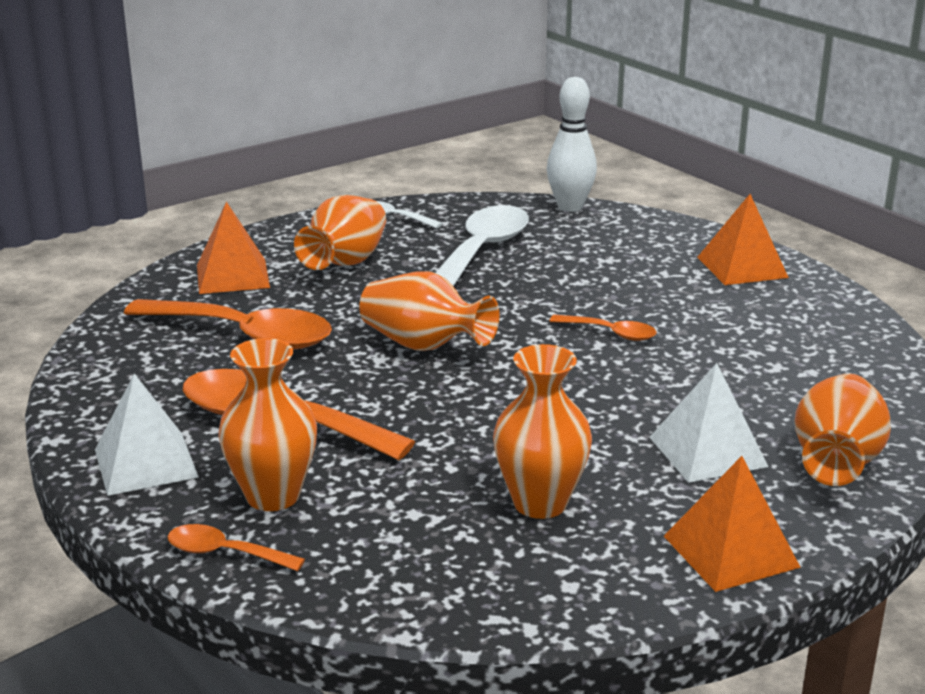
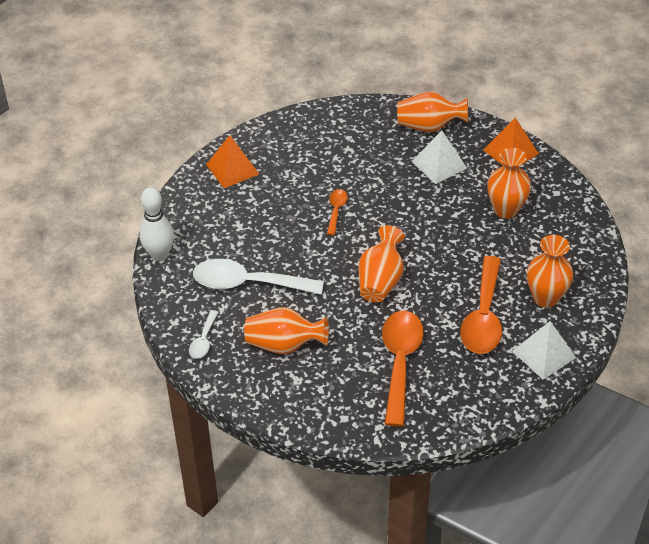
camera: 105 degrees left, 20 degrees up
orange spoon [167,524,305,571] -> none
orange pyramid [197,202,270,294] -> none

